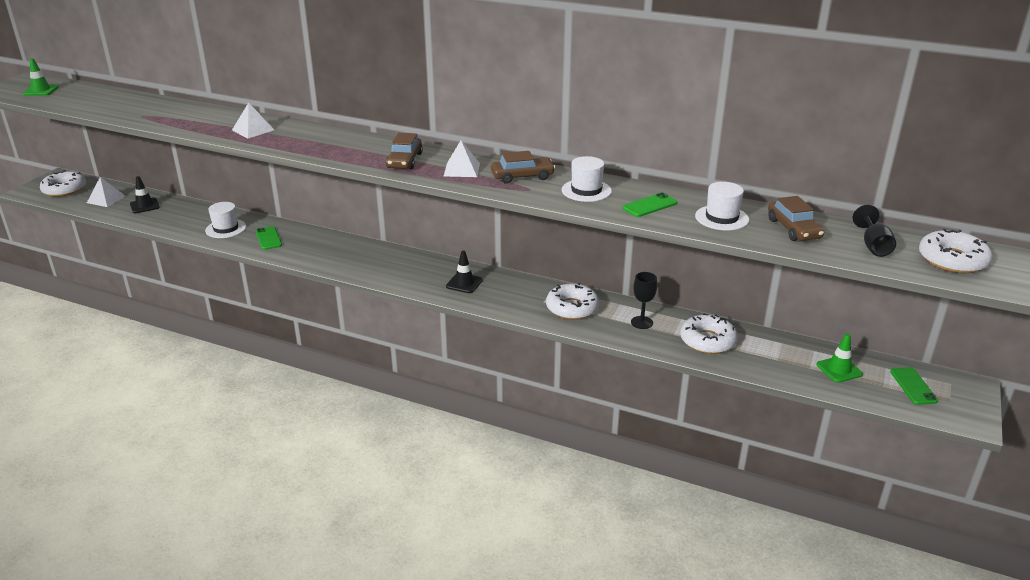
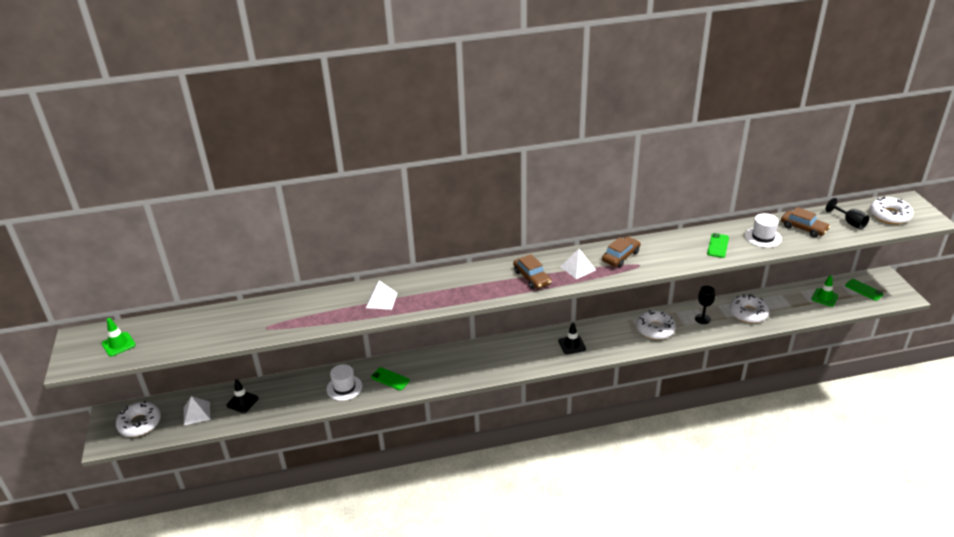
camera: 35 degrees left, 5 degrees up
white hat [562,156,612,202] -> none

